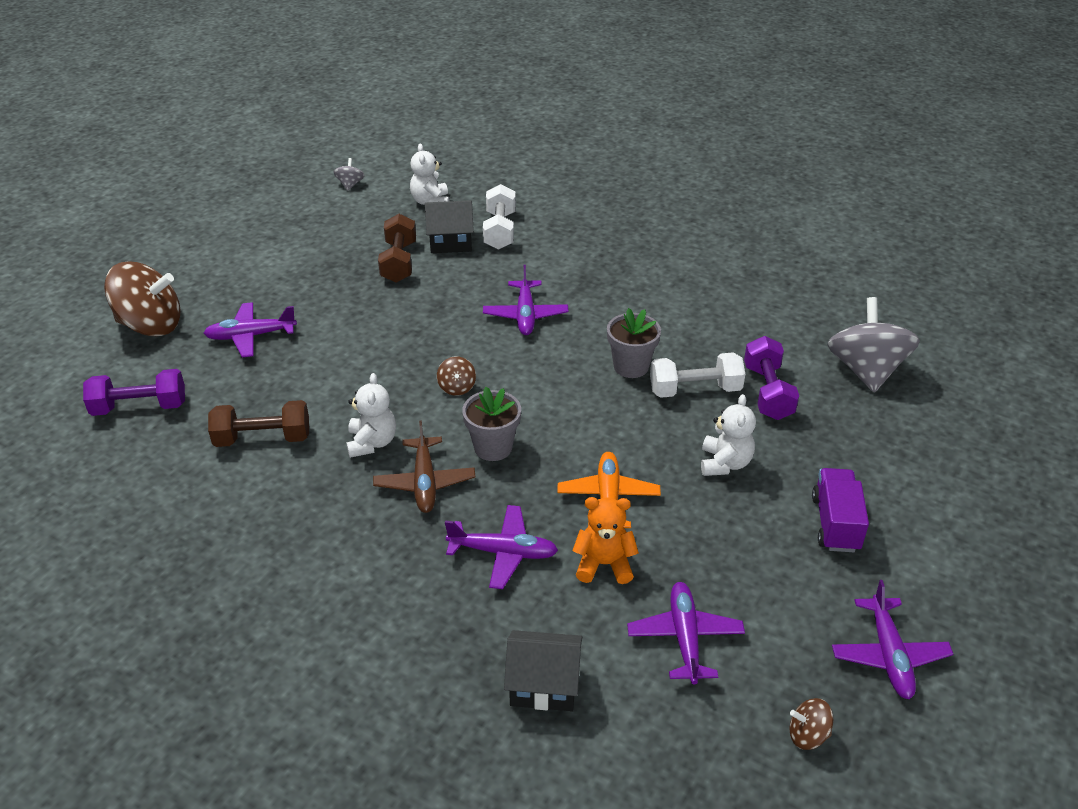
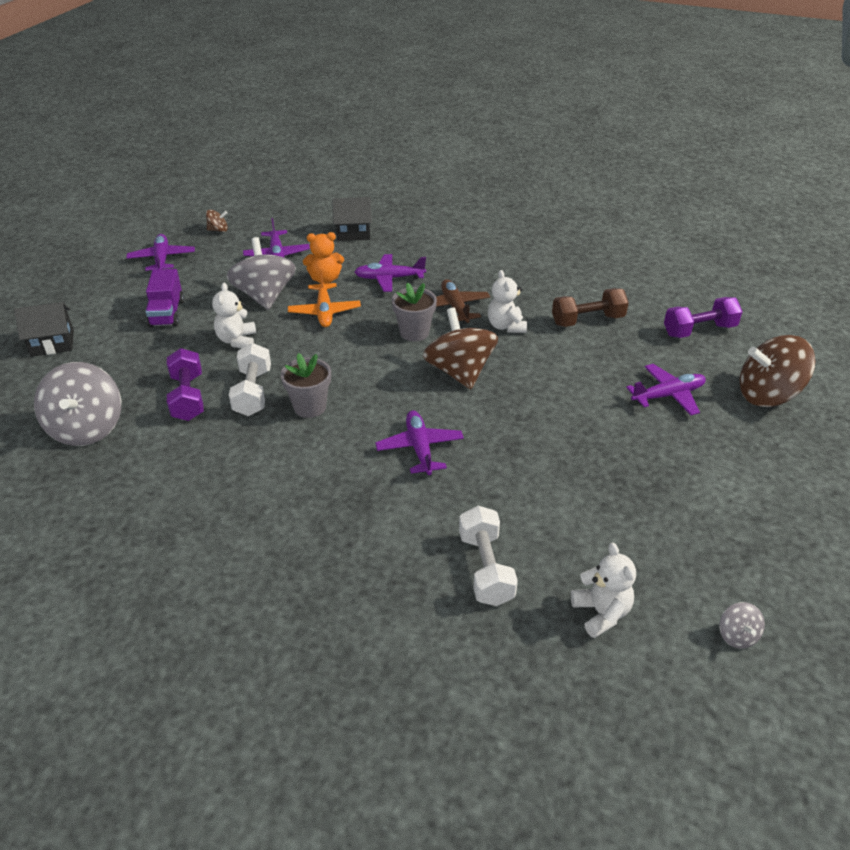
camera: 170 degrees right, 0 degrees up
brown dumbbell [378,214,416,283] -> none
black house [425,200,474,253] -> black house moved to [14,302,74,357]
brown spinning top [437,356,476,396] -> brown spinning top [423,308,498,389], size x2.27
white dumbbell [650,352,745,398] -> white dumbbell turned 75 degrees counterclockwise [229,343,271,416]
none -> grey spinning top [227,237,296,310]

